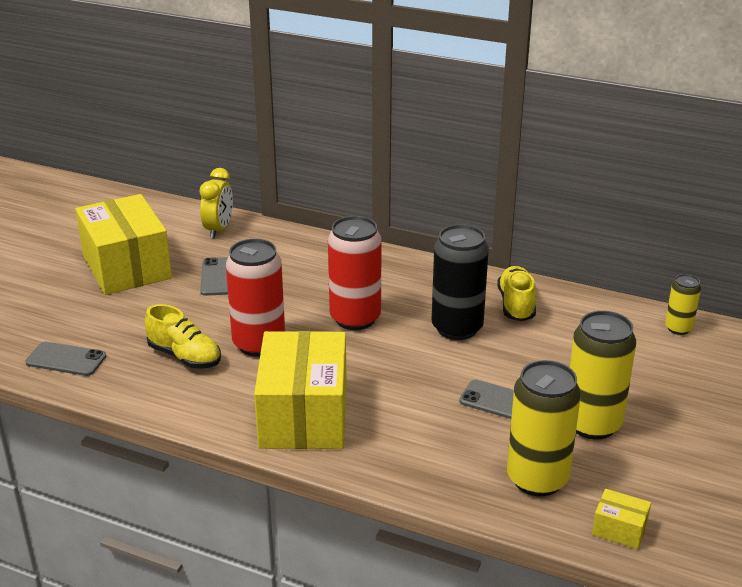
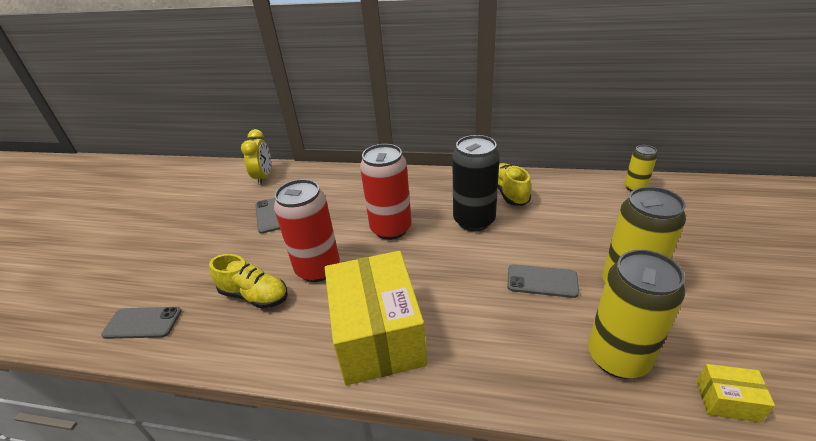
camera: 10 degrees left, 5 degrees up
yellow box [75,194,172,295] -> none

